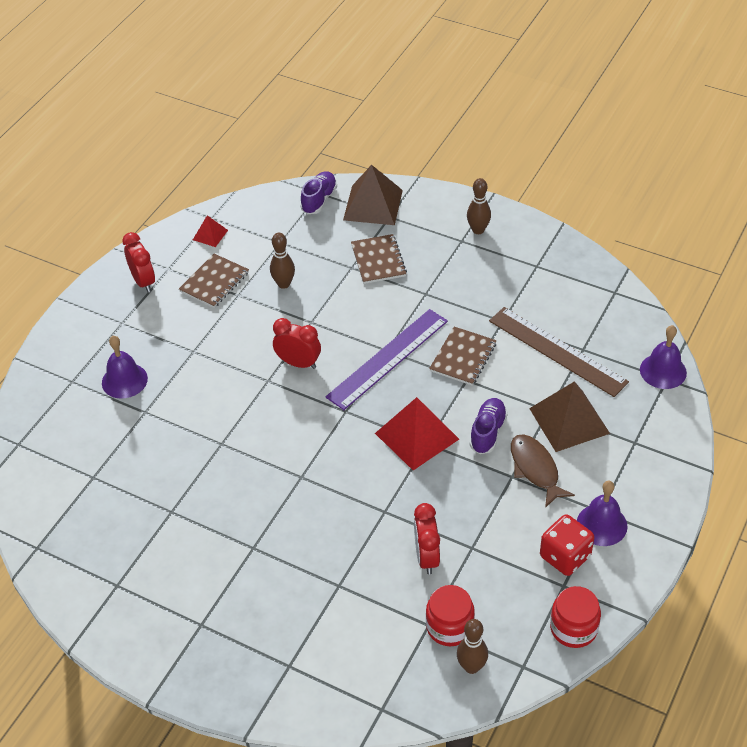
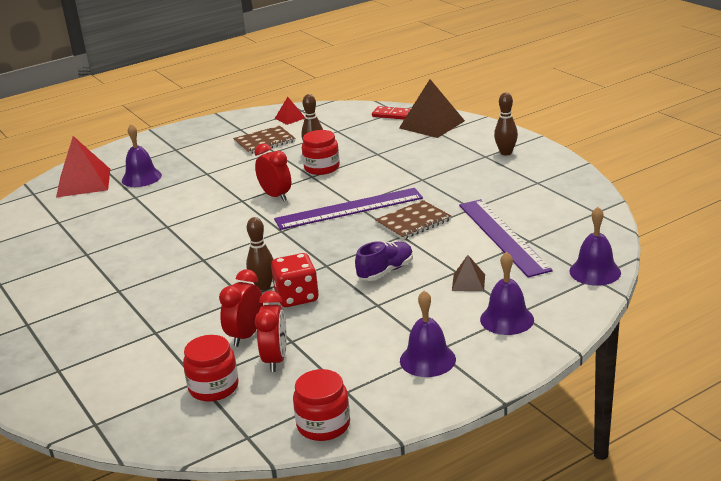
camera: 30 degrees right, 20 degrees down
red clock [122,232,155,293] -> red clock moved to [255,291,287,372]
purple shoe [300,171,337,214] -> red domino [372,106,411,119]
brown notebook [351,234,407,284] -> none
red pyramid [375,397,459,470] -> red pyramid moved to [56,136,110,197]
brown bowling pin [457,619,488,674] -> brown bowling pin moved to [246,217,274,290]
brown ruler [489,307,629,397] -> purple ruler [459,199,553,278]
brown fish [511,434,575,508] -> none
brown pyramid [529,381,610,452] -> brown pyramid [452,255,485,291], size x0.50
red dice [540,514,594,576] -> red dice moved to [271,253,319,307]
none -> red jar [302,130,340,175]
none -> purple bell [480,252,534,335]

